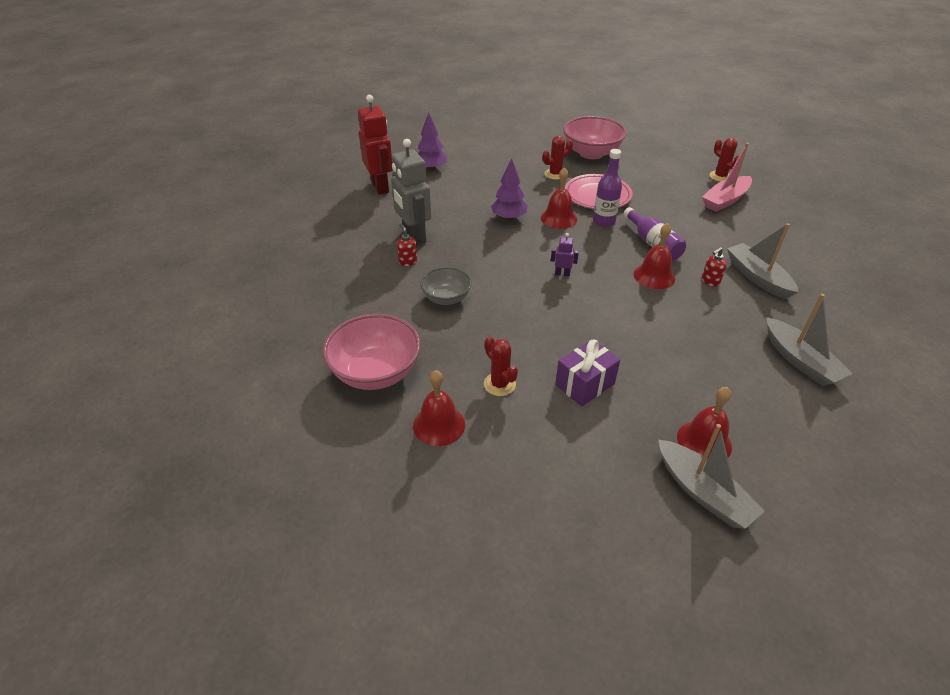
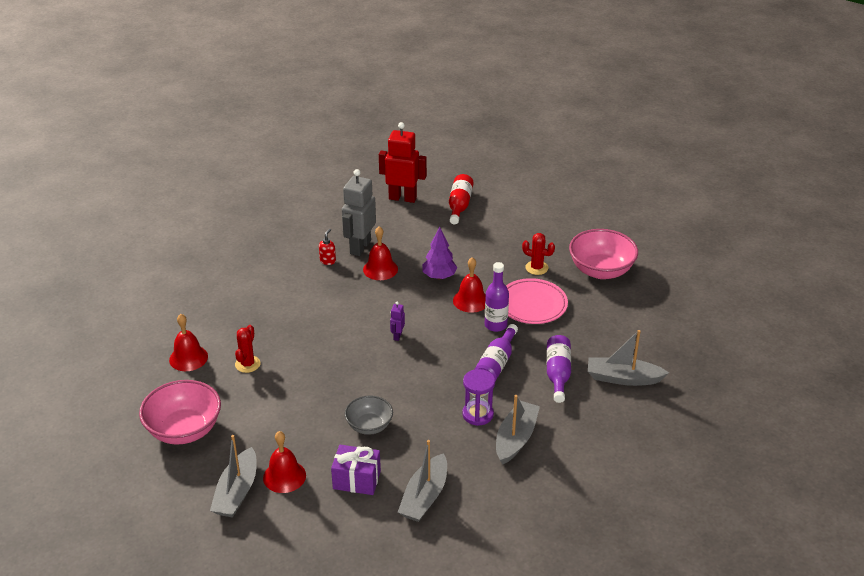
camera: 50 degrees right, 5 degrees down
pink bowl [323,314,421,390] -> pink bowl moved to [139,380,221,445]
red robot [358,95,393,195] -> red robot turned 105 degrees counterclockwise [379,122,427,203]
purple tree [418,112,447,171] -> red bottle [449,174,474,224]
grey bowl [420,267,472,305] -> grey bowl moved to [345,395,393,435]
purple robot [551,233,579,277] -> purple robot turned 135 degrees counterclockwise [390,302,405,341]
purple gift [555,339,620,406] -> purple gift moved to [331,445,381,495]
red bell [634,223,675,289] -> red bell moved to [363,226,398,280]
pink boat [702,143,752,212] -> grey boat [588,330,669,386]
red soap dispenser [702,247,727,287] -> purple hourglass [462,369,495,426]
red cactus [710,138,740,182] -> none
none -> purple bottle [547,335,571,403]

